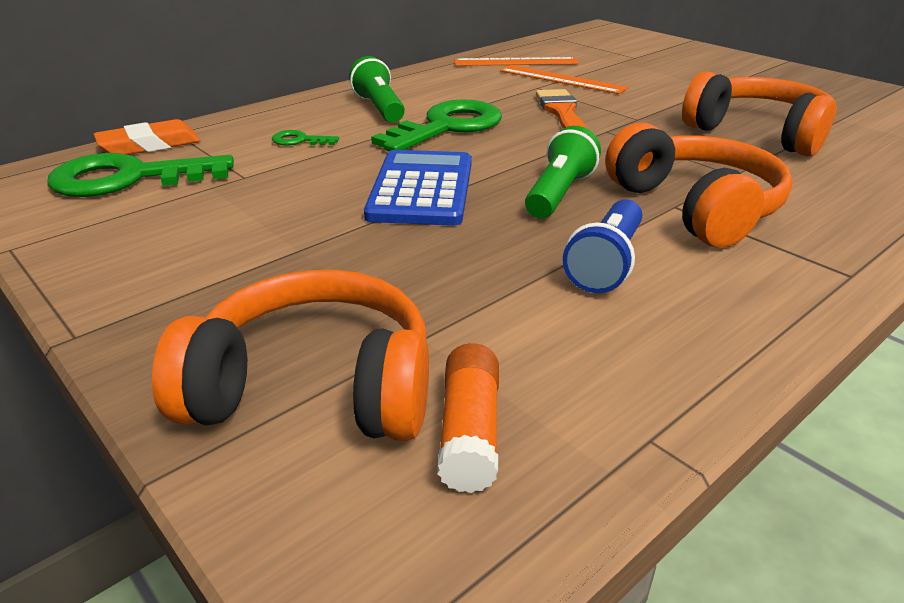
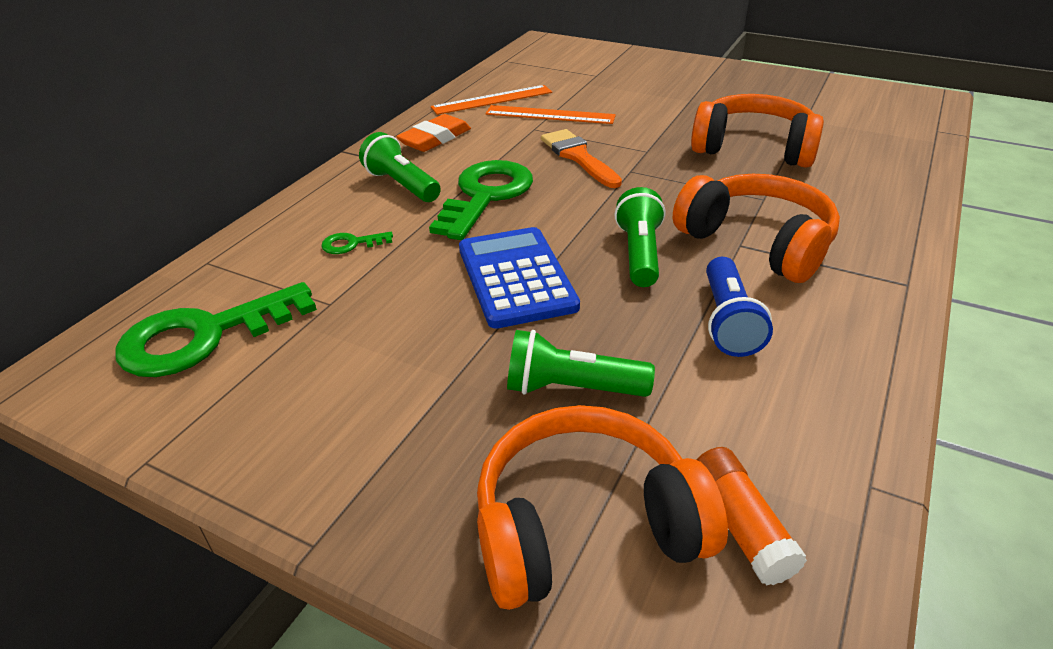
camera: 20 degrees left, 5 degrees up
orange eraser [94,119,200,155] -> orange eraser moved to [396,114,471,152]
none -> green flashlight [507,330,655,397]

